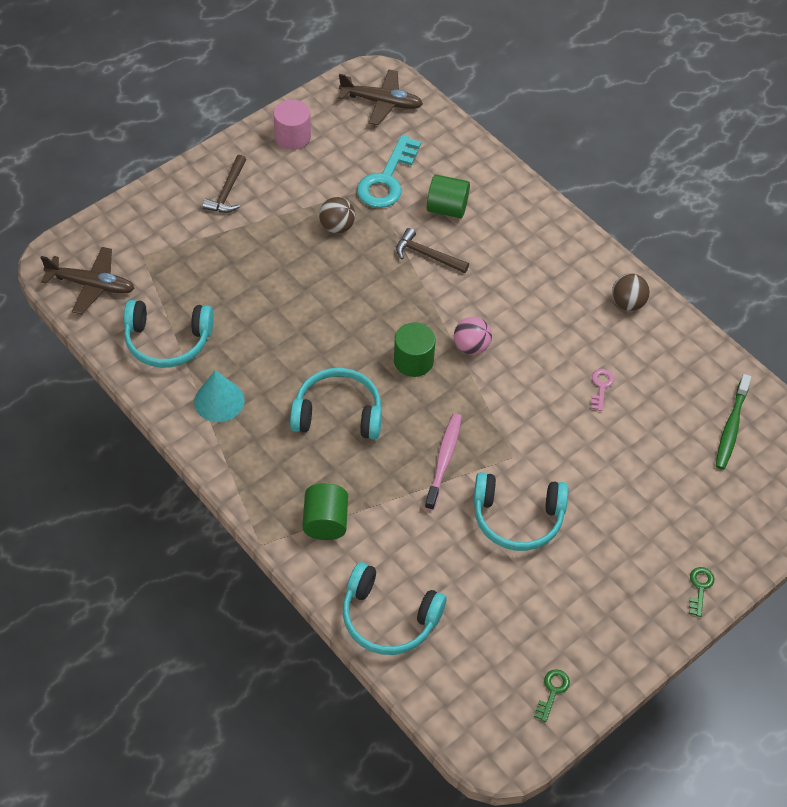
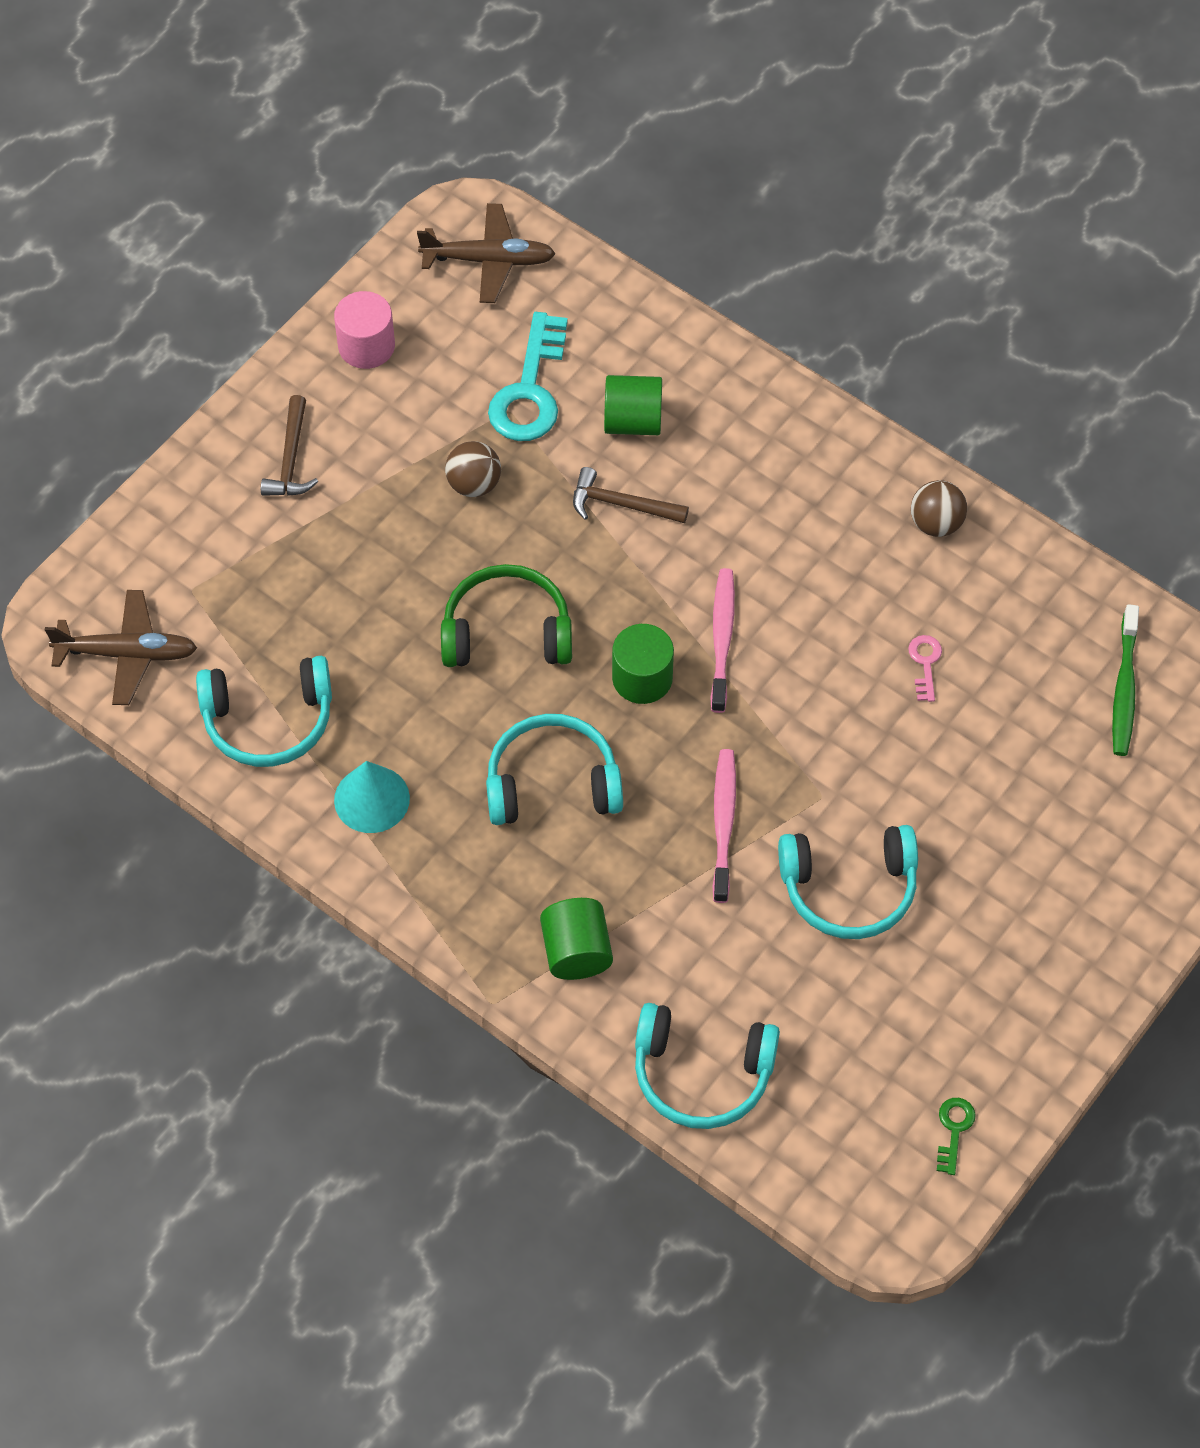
camera: 10 degrees left, 5 degrees up
pink ball [454,317,492,355] -> pink toothbrush [711,568,735,713]
green key [689,567,715,617] -> none
none -> green headphones [441,564,572,667]

